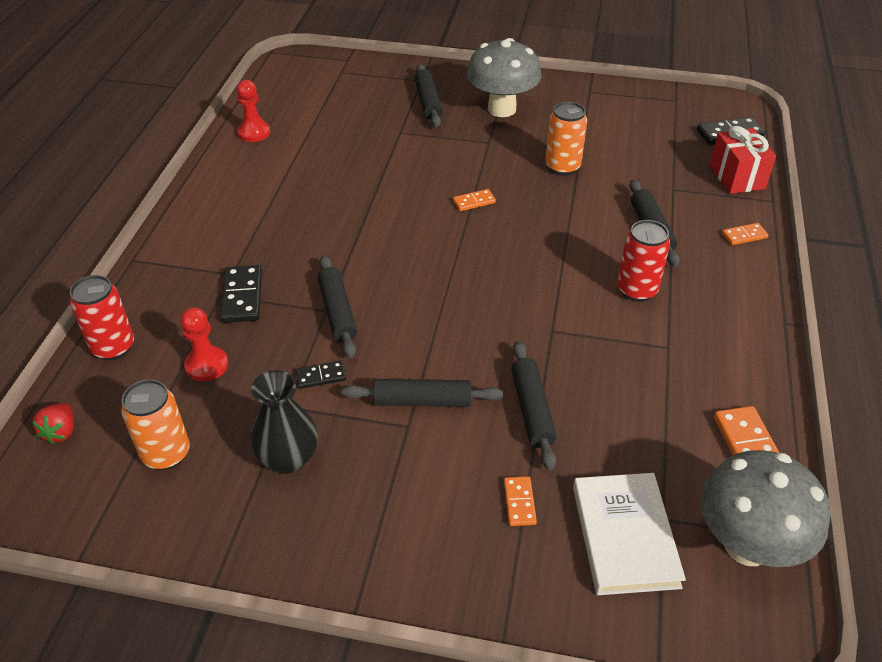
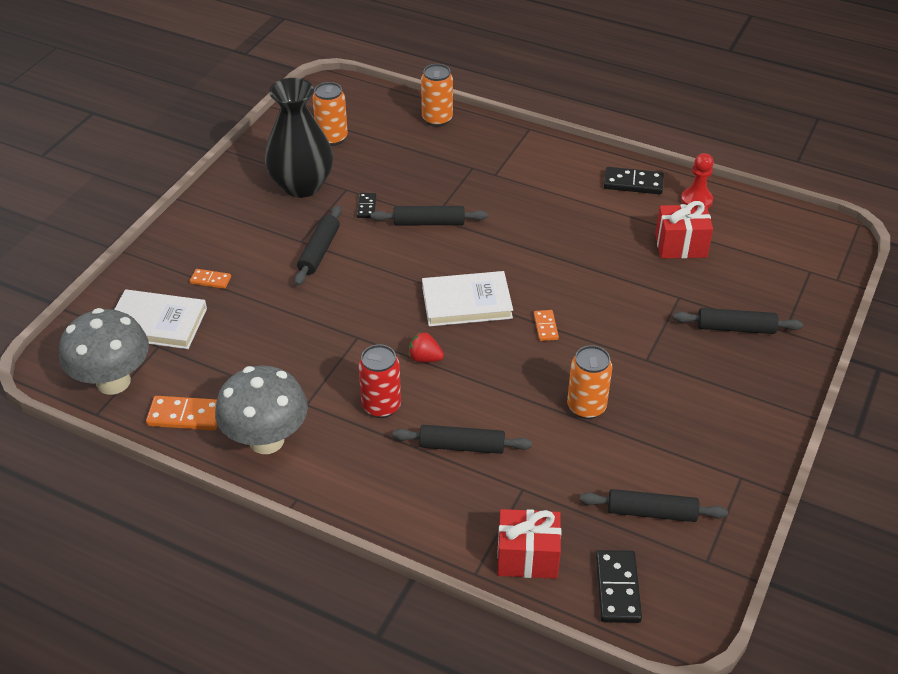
camera: 105 degrees right, 0 degrees up
red strawberry [32,403,74,444] -> red strawberry moved to [409,332,444,362]
red can [70,275,134,360] -> orange can [421,64,453,127]
red pawn [180,307,228,381] -> none
black domino [220,265,262,323] -> black domino moved to [604,167,664,194]
black vase [250,370,318,474] -> black vase [265,78,333,198], size x1.54
grey mushroom [466,38,542,117] -> grey mushroom moved to [215,366,308,454]
black rolling pin [511,341,557,470] -> black rolling pin moved to [580,489,728,522]
orange domino [722,223,768,245] -> none
none -> white book [422,271,513,326]
none -> red gift [655,201,713,259]

